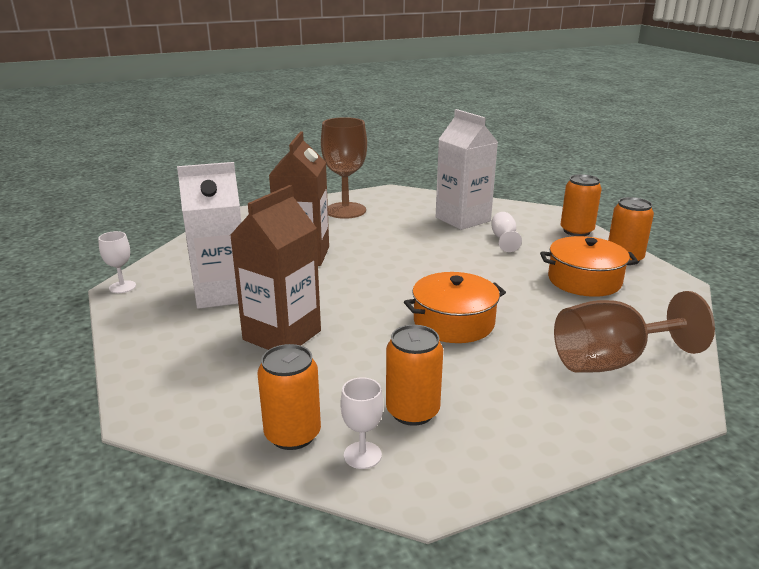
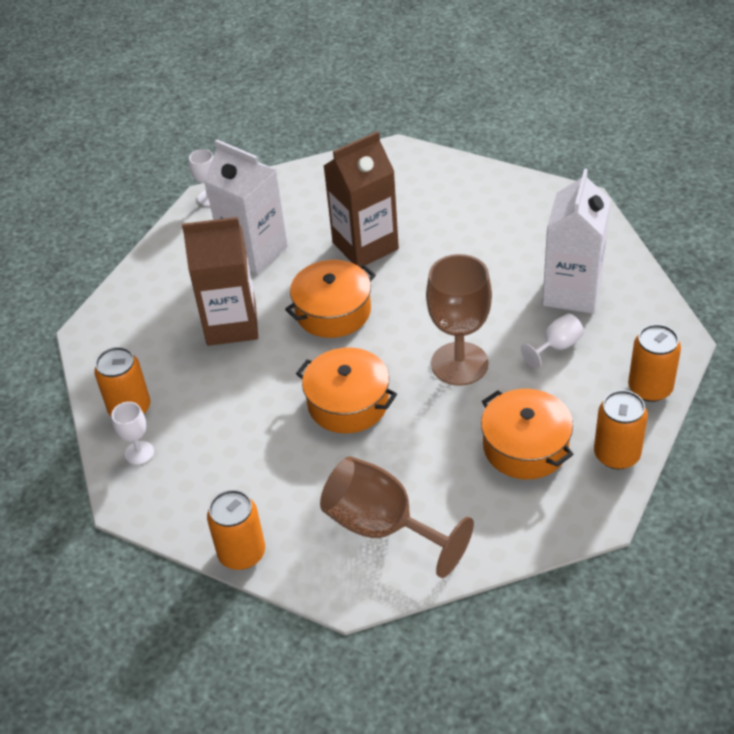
camera: 55 degrees right, 20 degrees up
brown goblet [321,117,367,219] -> brown goblet moved to [426,254,492,386]
orange can [386,325,443,426] -> orange can moved to [207,490,265,570]
none -> orange pot [285,260,376,338]

